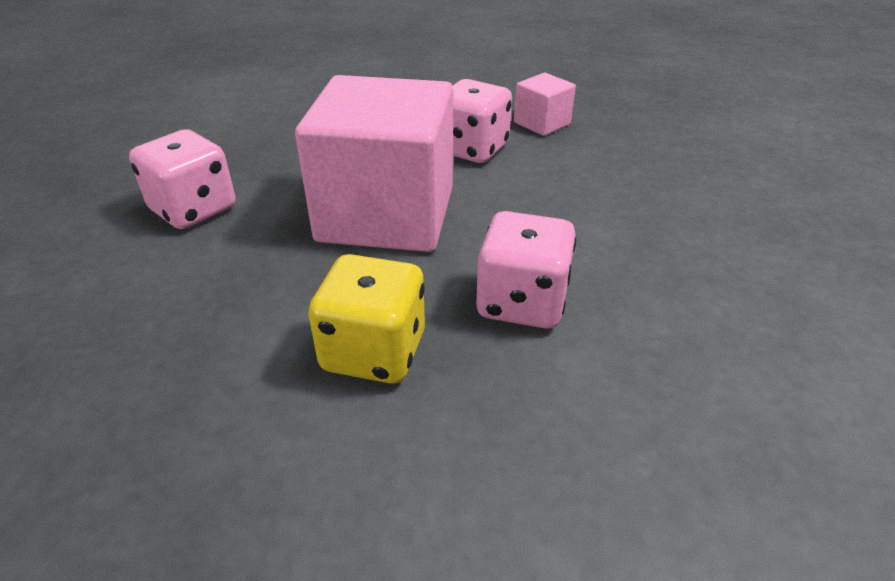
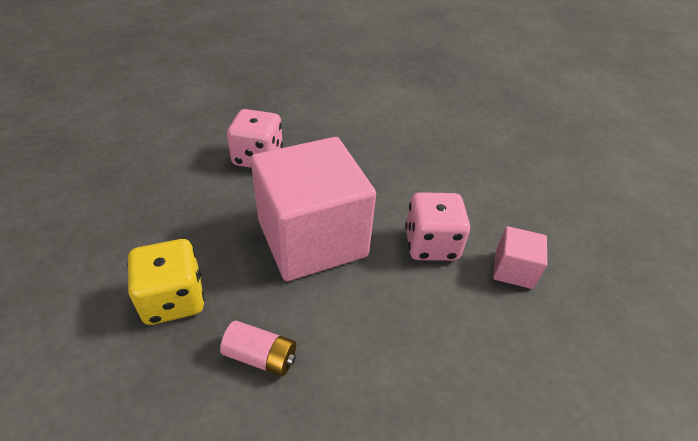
camera: 55 degrees right, 5 degrees up
pink dice [475,211,576,329] -> pink battery [220,321,296,376]

